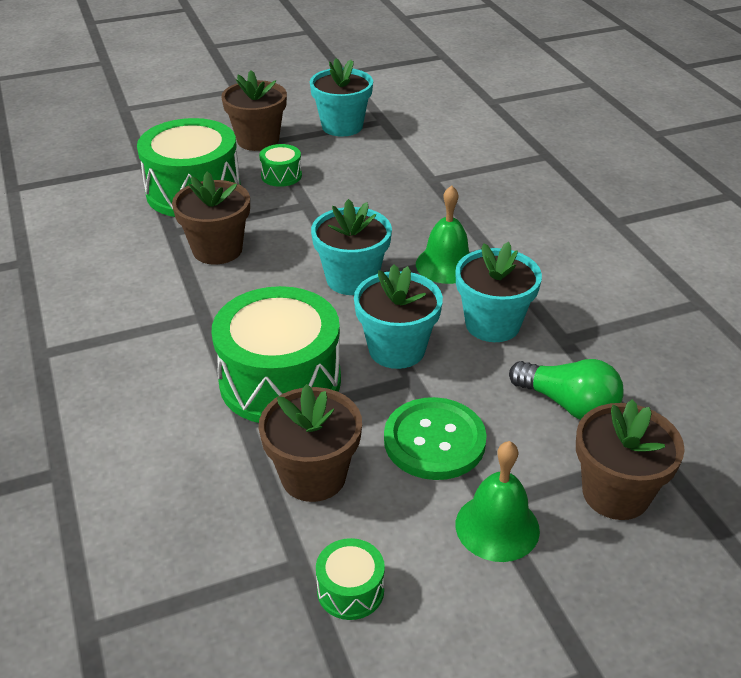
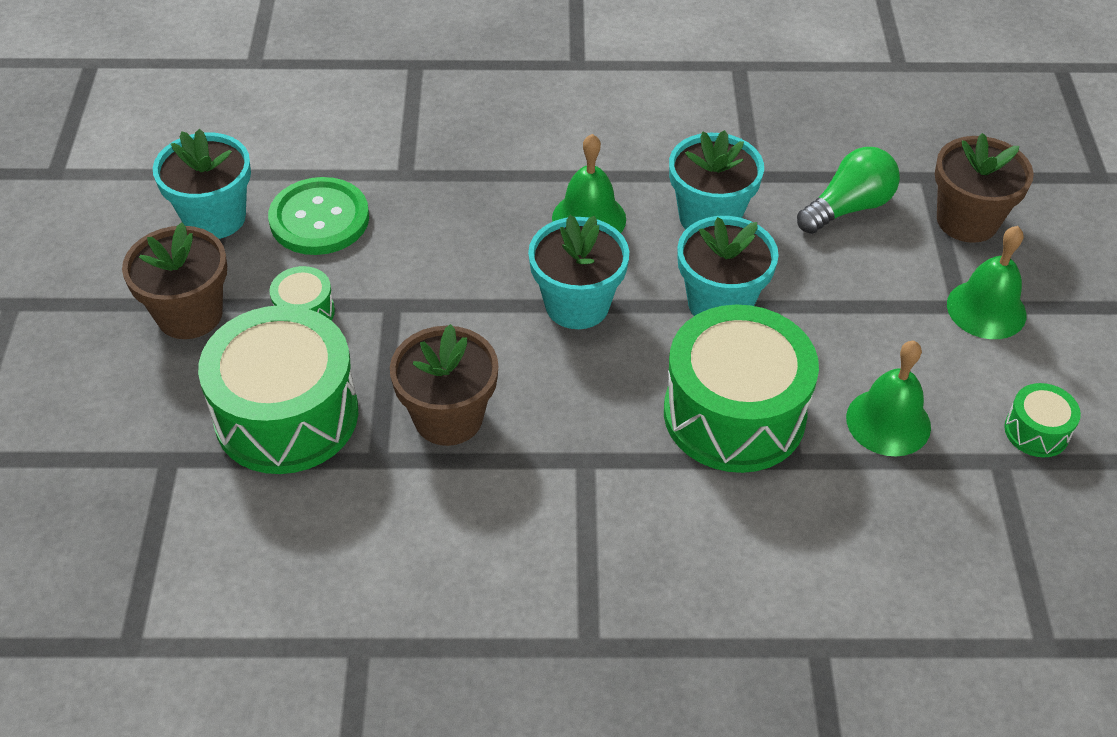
camera: 70 degrees left, 10 degrees up
brown flower pot [259,384,362,502] -> green bell [846,341,931,456]
green button [384,397,487,480] -> green button moved to [268,177,369,255]

